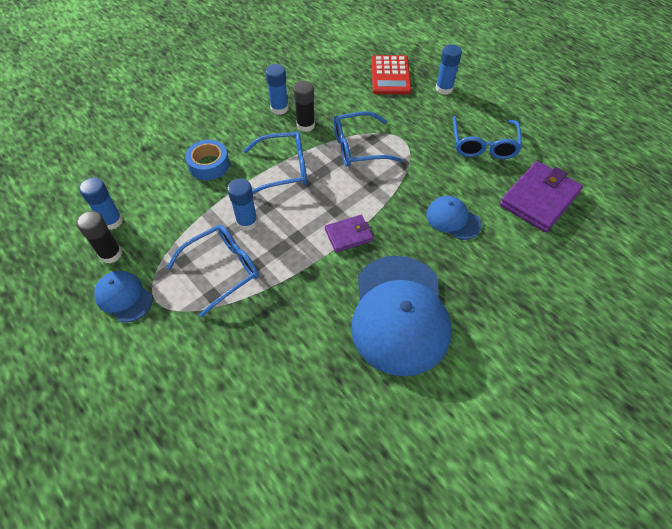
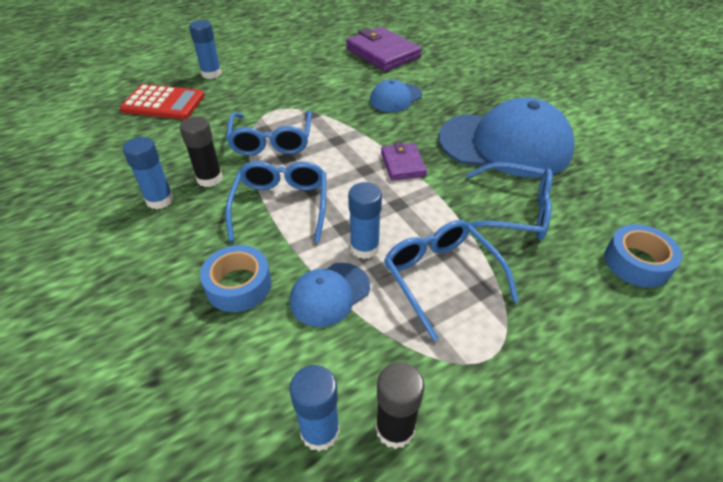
camera: 80 degrees left, 10 degrees down
blue cap [94,271,153,322] -> blue cap moved to [290,263,370,327]
blue glasses [453,116,522,159] -> blue glasses moved to [467,162,552,240]
none -> blue tape [604,224,682,288]

